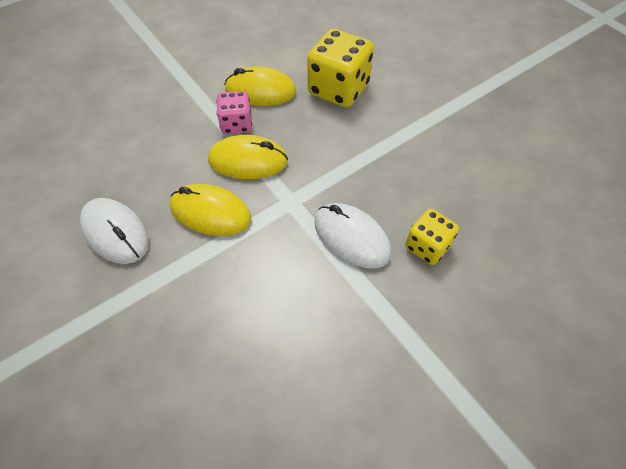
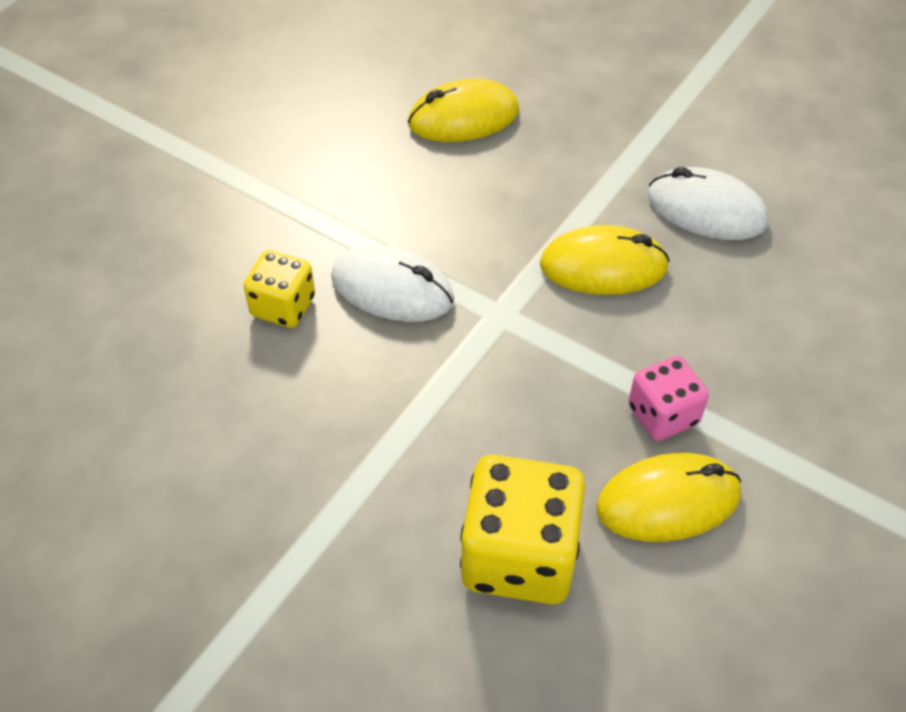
camera: 160 degrees right, 5 degrees down
yellow mouse [208,135,288,179] -> yellow mouse moved to [408,78,519,142]

